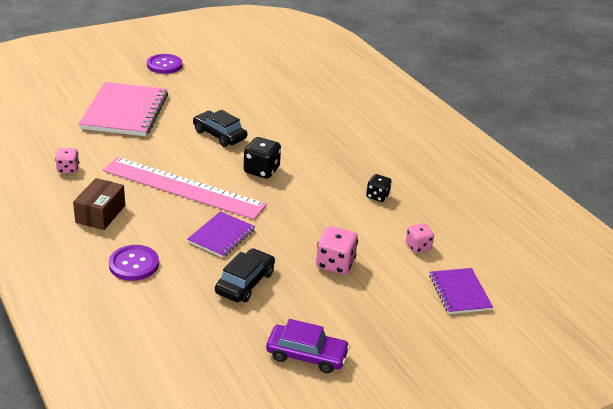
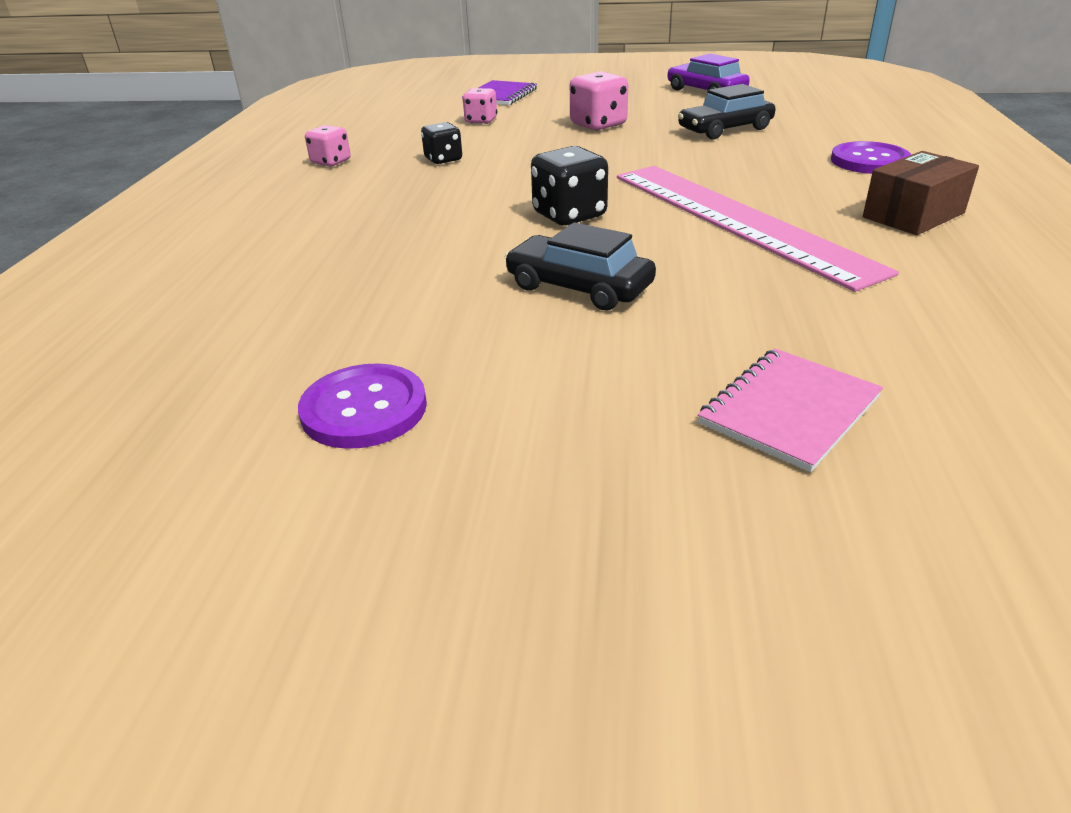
camera: 140 degrees left, 0 degrees up
pink dice [55,148,79,173] -> pink dice moved to [305,125,351,167]
pink notebook [79,82,168,136] -> pink notebook [698,348,883,472], size x0.54
purple button [147,54,182,74] -> purple button moved to [298,363,427,449]
purple notebook [187,211,255,258] -> none
black car [193,110,247,147] -> black car turned 135 degrees clockwise [505,222,656,310]

